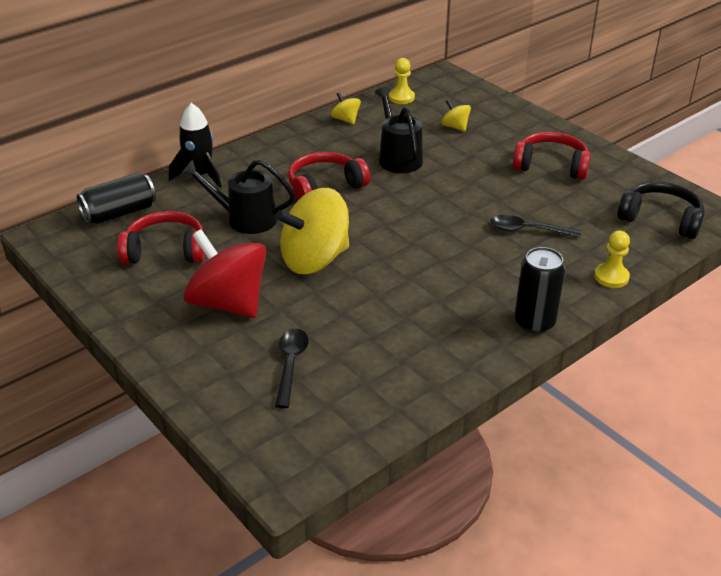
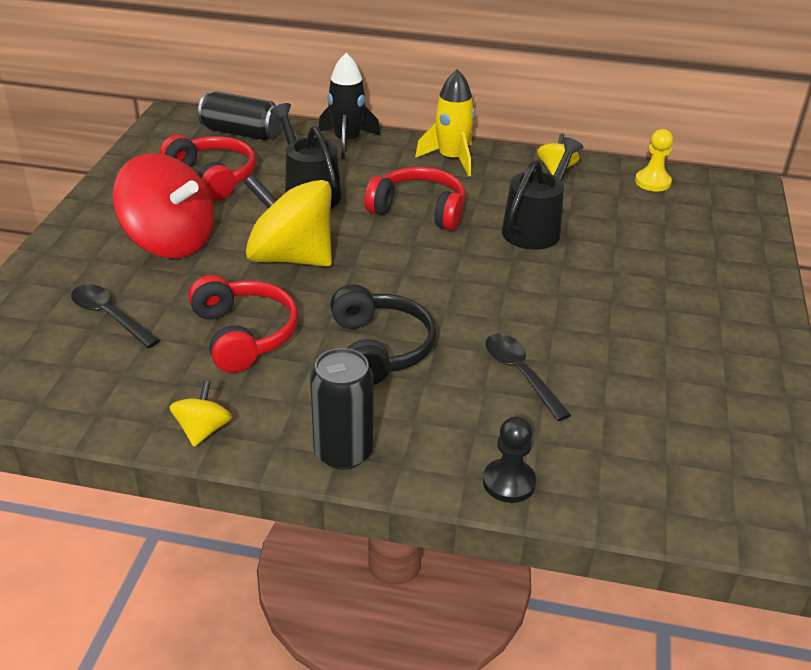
camera: 50 degrees right, 0 degrees up
red spinning top [183,229,267,318] -> red spinning top turned 120 degrees clockwise [113,153,214,258]
black spoon [275,329,309,408] -> black spoon turned 105 degrees counterclockwise [71,284,160,348]
yellow spinning top [441,100,471,131] -> yellow spinning top moved to [170,380,232,447]
red headphones [513,132,591,180] -> red headphones moved to [188,275,298,373]
yellow pawn [594,230,630,288] -> black pawn [483,417,536,503]
black headphones [617,182,704,239] -> black headphones moved to [330,284,437,385]
none -> yellow rocket [415,69,475,176]

